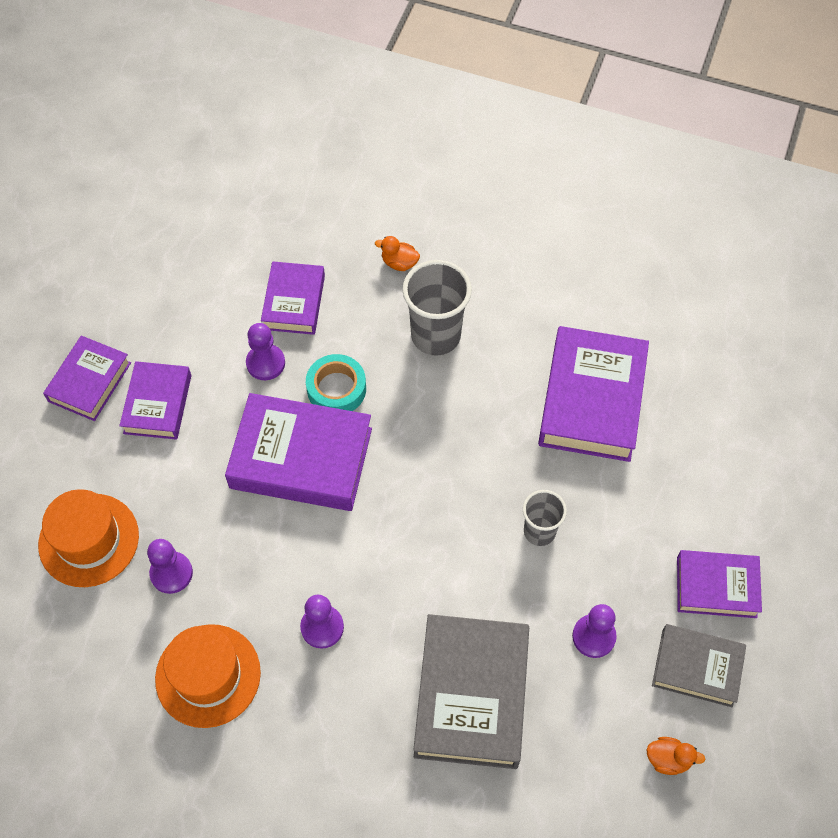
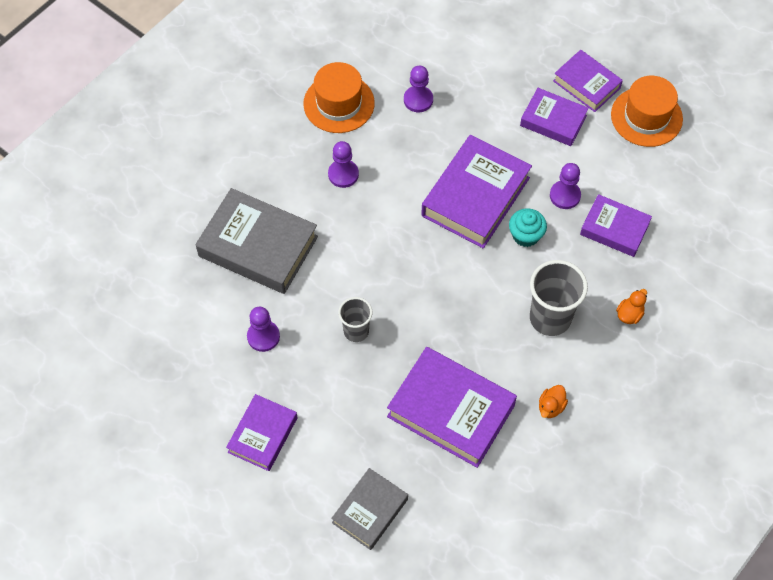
camera: 110 degrees right, 0 degrees up
orange hat [38,489,139,587] -> orange hat moved to [611,76,683,147]
turquoise tape [306,354,366,411] -> turquoise cupcake [509,208,547,247]
orange duck [646,737,705,775] -> orange duck moved to [539,385,568,418]
grey book [652,624,746,707] -> grey book moved to [331,468,408,550]

